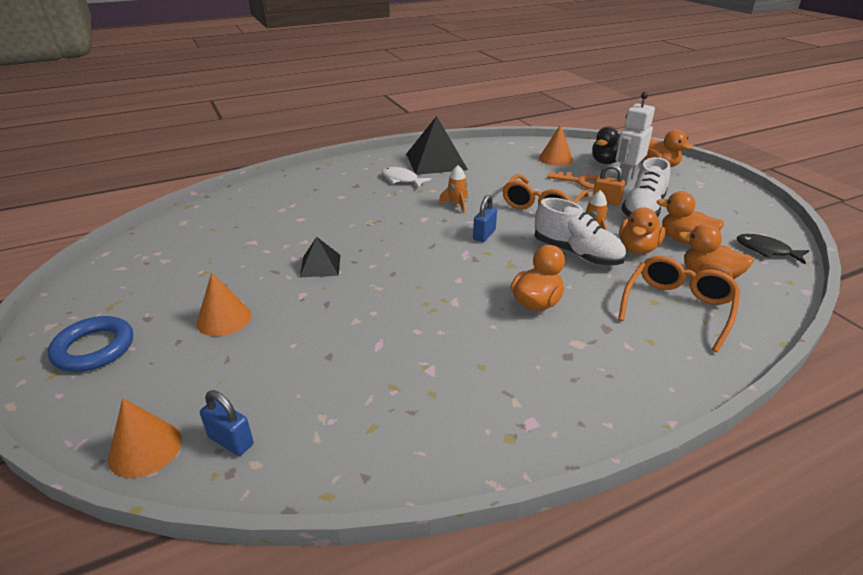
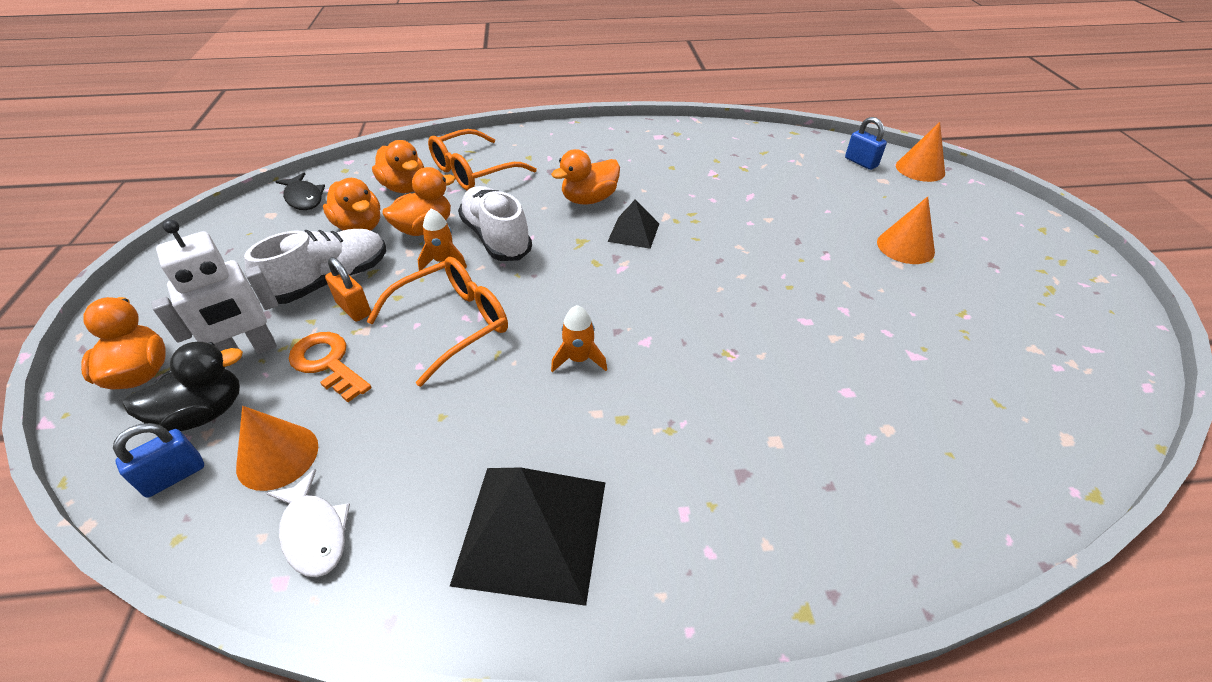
camera: 160 degrees left, 10 degrees up
blue ring [48,316,133,372] -> none
black pyramid [300,237,340,277] -> black pyramid moved to [607,199,659,249]
white fish [382,167,431,188] -> white fish moved to [266,469,350,577]
blue padlock [473,195,497,242] -> blue padlock moved to [113,423,204,498]

